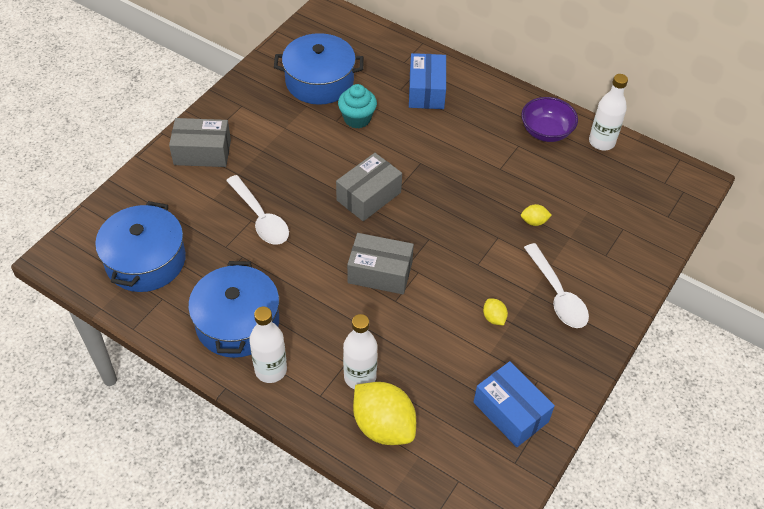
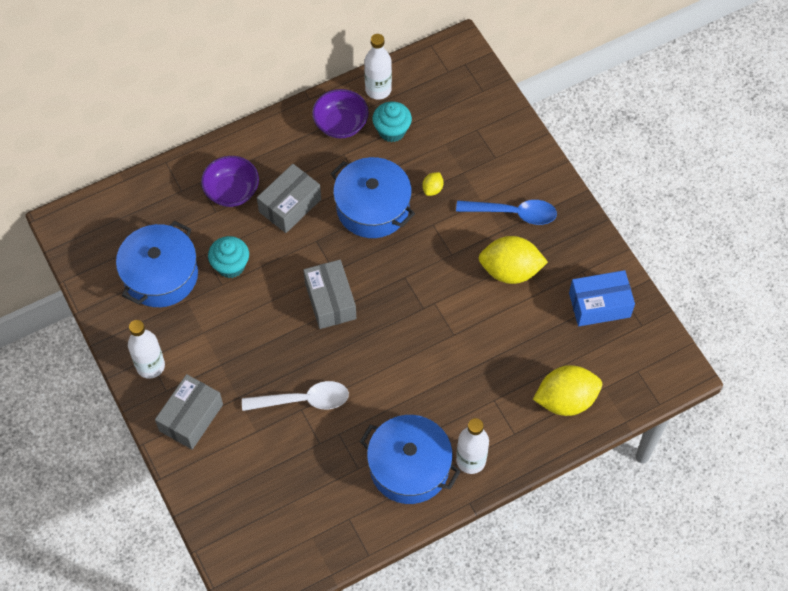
camera: 60 degrees left, 10 degrees up
blue pot [95,201,186,292] -> blue pot moved to [331,157,415,238]
white bottle [343,314,377,389] -> white bottle moved to [128,320,165,379]
grey box [347,233,414,294] -> grey box moved to [257,164,321,233]
blue box [409,53,446,109] -> purple bowl [201,156,259,207]
yellow lemon [483,298,508,325] -> yellow lemon [478,236,548,284], size x2.25
white spoon [524,243,589,328] -> blue spoon [456,200,557,225]
none -> turquoise cupcake [373,101,412,142]

